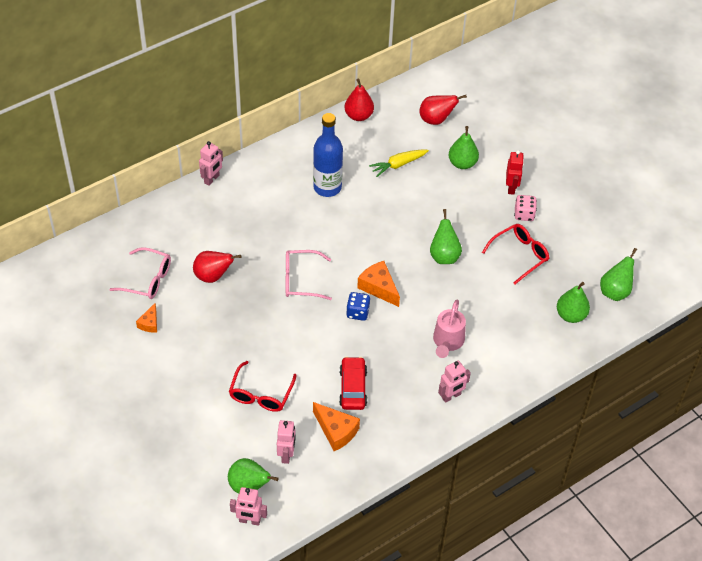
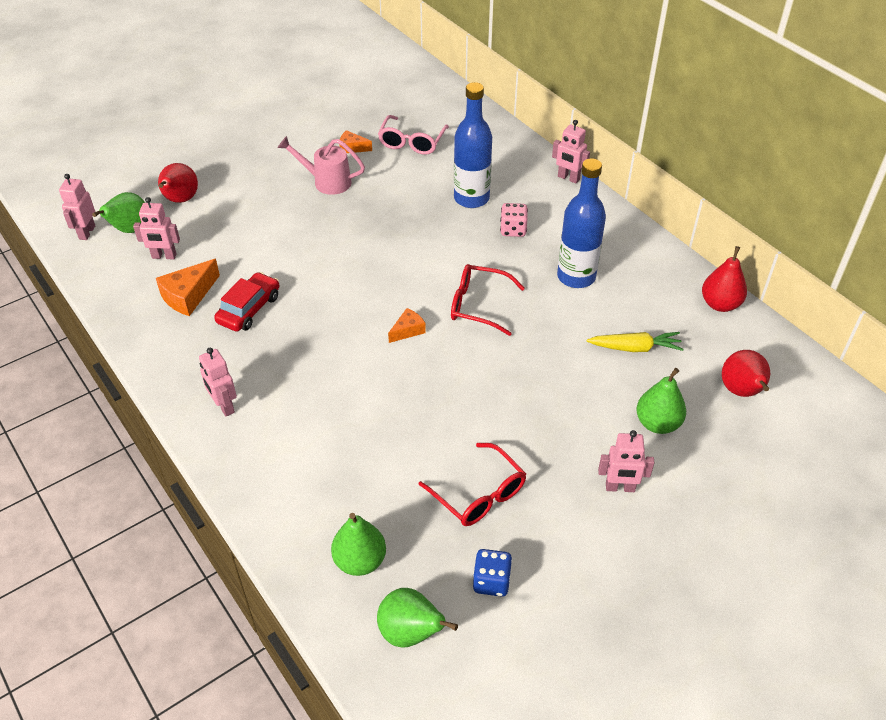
camera: 90 degrees right, 5 degrees down
red pear [193,251,242,283] -> red pear moved to [158,163,198,203]
red glasses [229,361,297,412] -> red glasses moved to [451,264,525,336]
pink glasses [286,250,332,300] -> none
red car [339,356,367,410] -> red car turned 60 degrees counterclockwise [214,272,279,332]
blue dice [346,292,370,321] -> blue dice moved to [473,549,512,597]
orange cheese [357,261,400,307] -> orange cheese [388,308,426,343], size x0.60
yellow carrot [369,149,429,177] -> yellow carrot turned 120 degrees clockwise [587,332,684,352]
green pear [430,209,462,264] -> none
pink watering can [433,300,466,358] -> pink watering can moved to [278,136,365,195]
red robot [506,150,524,195] -> pink robot [598,430,655,492]
pink dice [514,195,537,221] -> pink dice moved to [500,203,528,237]
none -> blue bottle [454,82,492,208]

